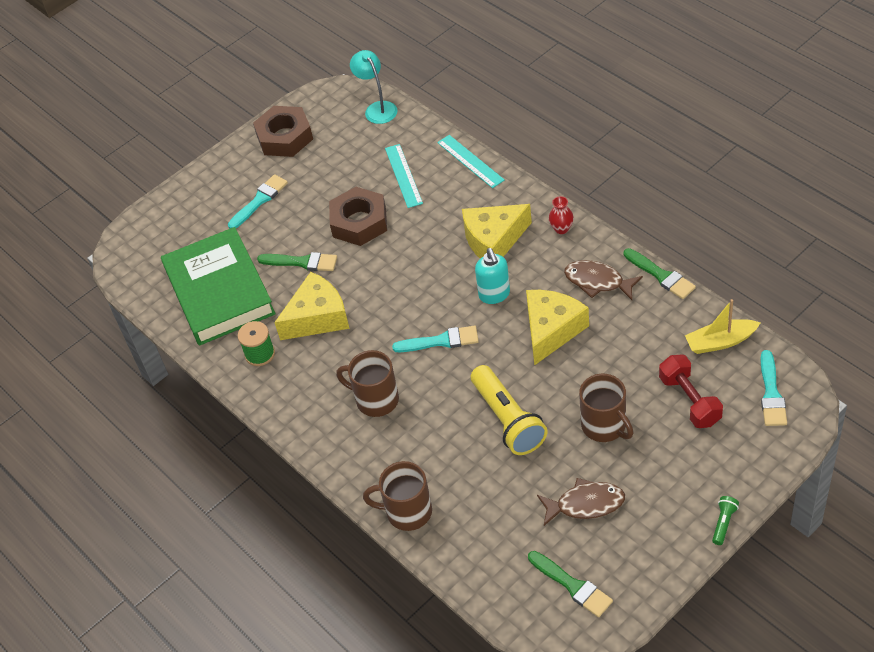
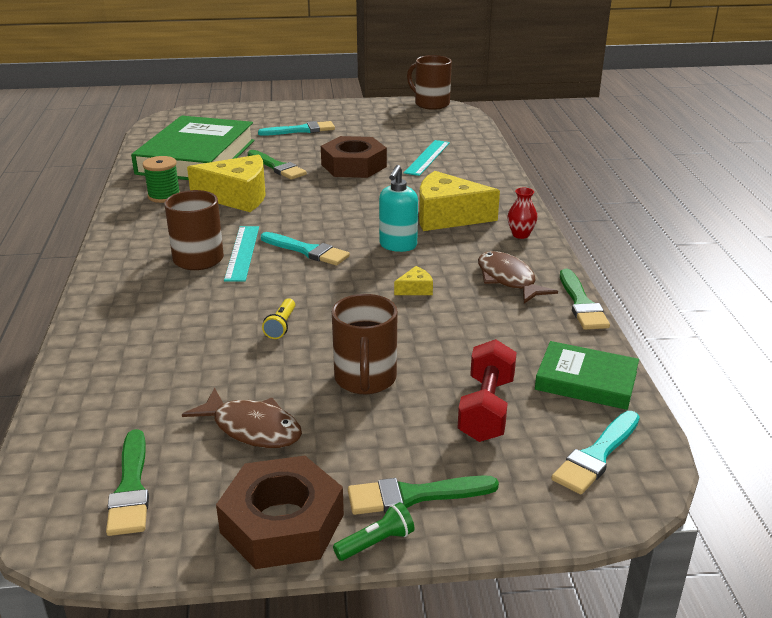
camera: 30 degrees right, 20 degrees down
brown nut [253,106,313,157] -> brown nut moved to [216,456,344,569]
turquoise lamp [350,50,398,124] -> none
brown mug [363,461,432,531] -> brown mug moved to [407,55,452,110]
turquoise ruler [437,135,505,188] -> turquoise ruler moved to [224,226,259,282]
yellow flashlight [471,365,547,455] -> yellow flashlight [262,298,295,339], size x0.43
yellow cheese [526,290,589,366] -> yellow cheese [394,266,433,295], size x0.42
yellow boat [685,299,760,354] -> green book [535,341,639,410]
none -> green brush [348,475,499,515]

